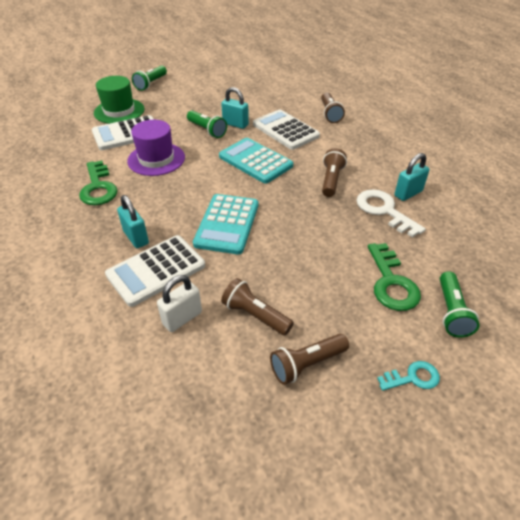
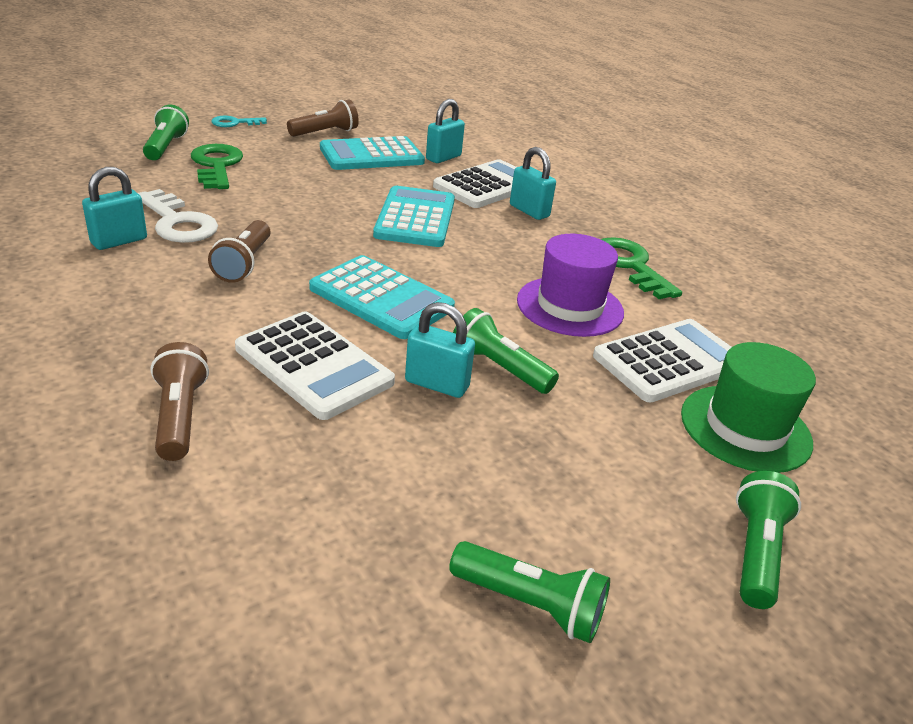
camera: 170 degrees right, 10 degrees down
white padlock [157,275,202,332] -> turquoise padlock [426,99,465,163]
brown flashlight [221,278,294,335] -> turquoise calculator [320,136,425,170]
none -> green flashlight [449,541,610,643]

